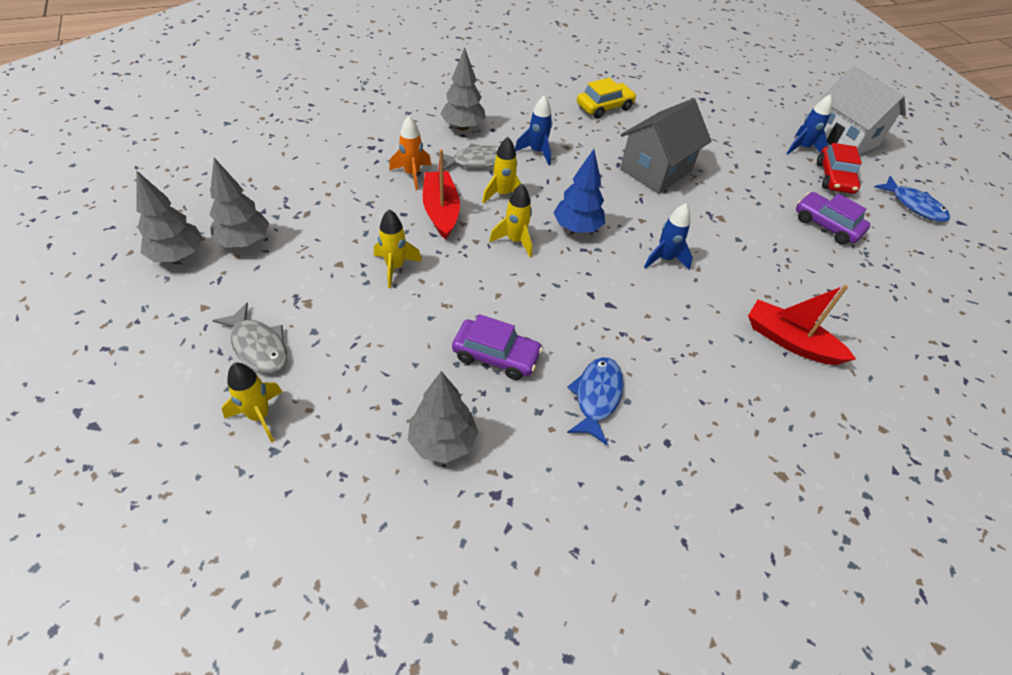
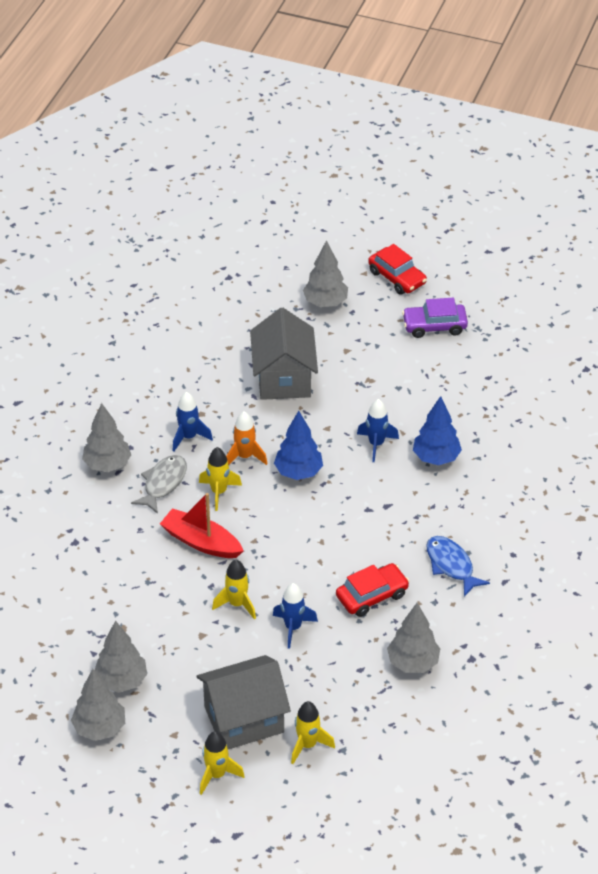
camera: 45 degrees left, 5 degrees down
grey fish [212,302,287,374] -> grey house [197,655,291,749]
orange rocket [389,116,431,190] -> orange rocket moved to [226,412,268,465]
purple car [452,314,543,380] -> red car [336,563,409,617]
yellow rocket [489,184,532,257] -> yellow rocket moved to [200,731,245,795]
yellow car [577,78,636,118] -> none
red boat [748,285,856,365] -> none
blue rocket [787,94,832,154] -> blue rocket moved to [273,583,318,649]
white house [820,66,906,154] -> none
blue fish [875,176,950,222] -> none
none -> grey tree [303,240,348,307]
none -> blue tree [413,396,462,465]

